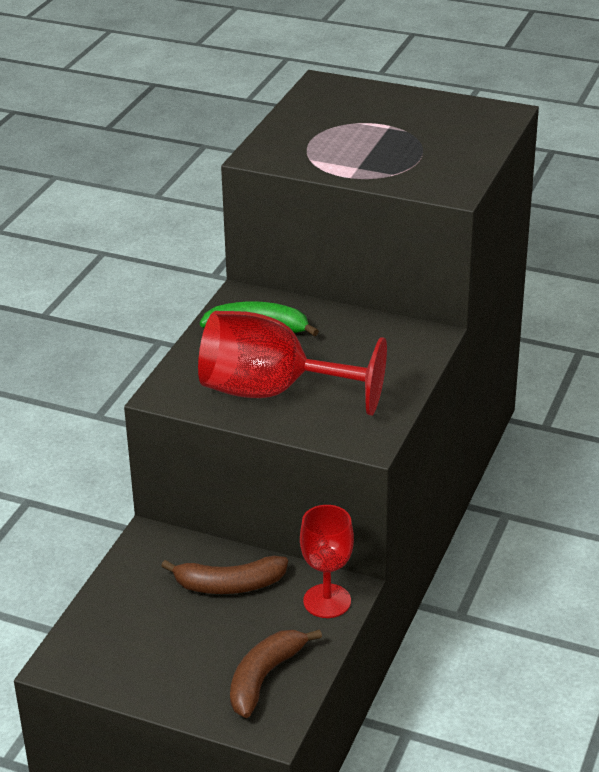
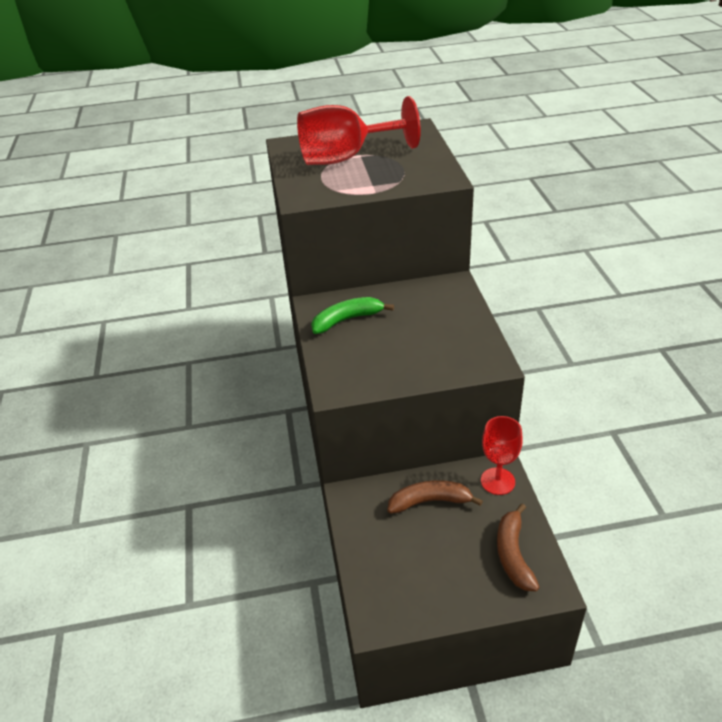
camera: 30 degrees left, 5 degrees up
brown banana [161,556,288,594] -> brown banana turned 150 degrees counterclockwise [388,480,483,514]
red goblet [198,311,387,416] -> red goblet moved to [297,96,421,165]

